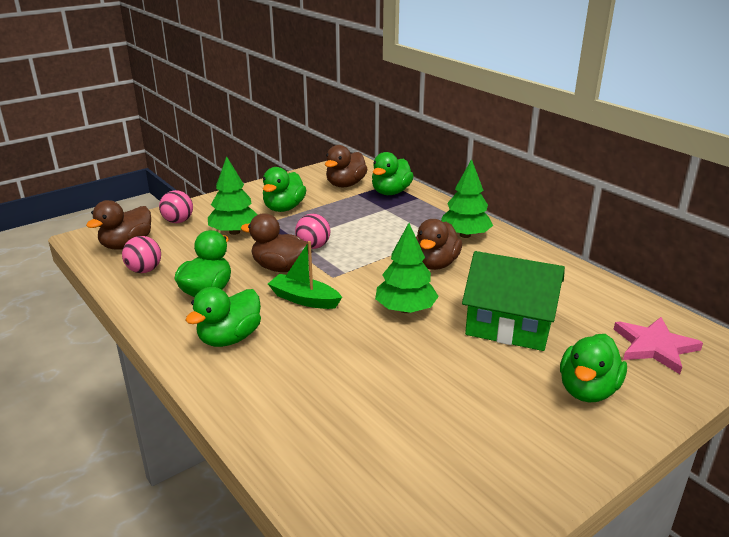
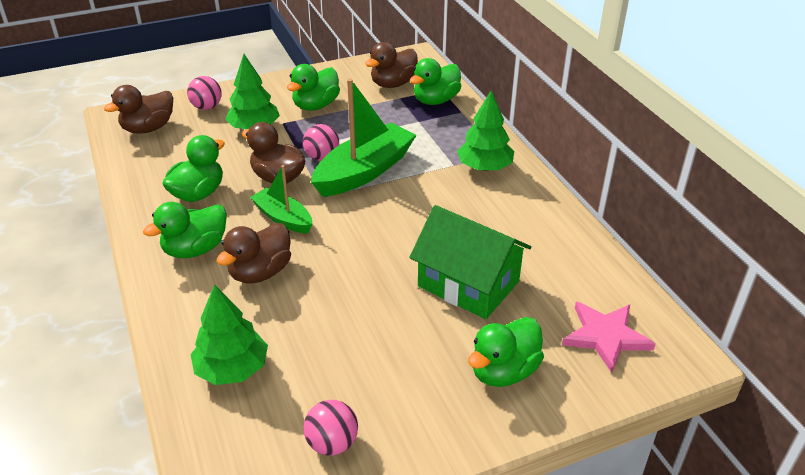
camera: 15 degrees right, 10 degrees up
pink ball [122,236,161,273] -> pink ball moved to [303,400,358,455]
green tree [375,223,439,313] -> green tree moved to [190,284,268,385]
brown duck [416,219,462,270] -> brown duck moved to [217,223,291,284]
none -> green boat [311,78,416,197]

